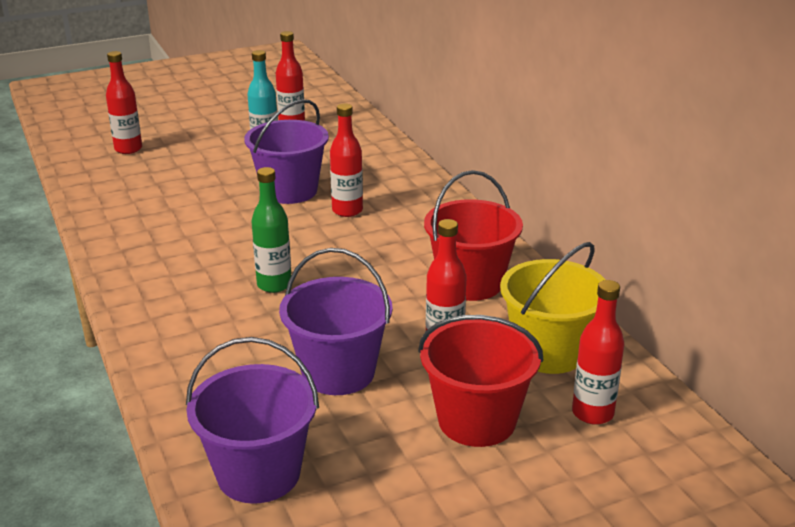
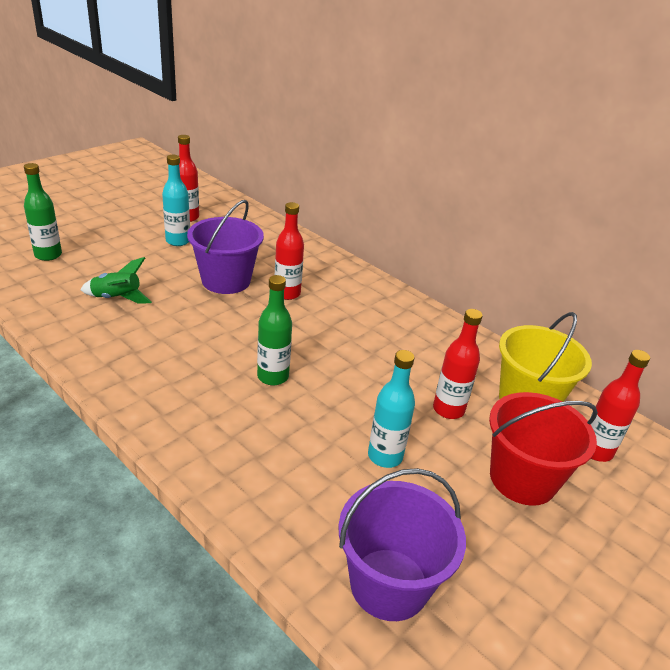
camera: 25 degrees left, 5 degrees up
red bottle [106,51,142,154] -> green bottle [24,163,62,261]
purple bucket [279,248,392,395] -> turquoise bottle [368,350,415,468]
red bucket [424,170,523,301] -> none
none -> green rocket [80,257,152,303]

